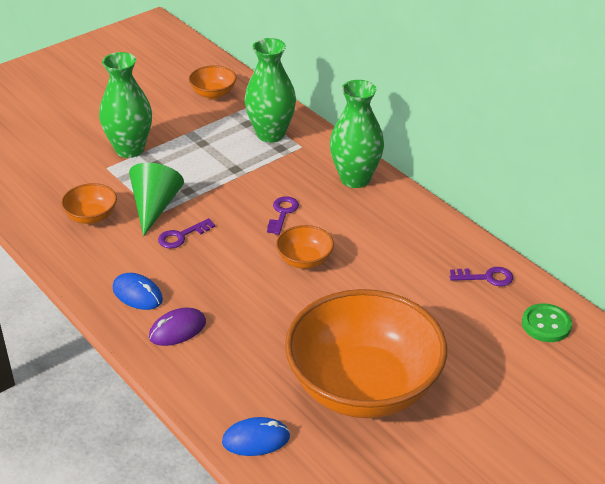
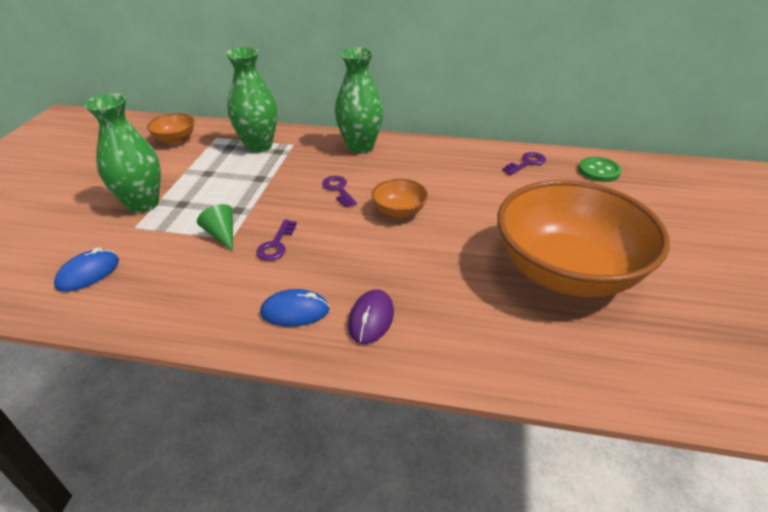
camera: 40 degrees left, 0 degrees up
orange bowl [61,183,117,224] -> none
green cone [129,163,184,236] -> green cone [197,204,233,251], size x0.62
blue mouse [222,417,290,456] -> blue mouse moved to [54,248,119,292]

